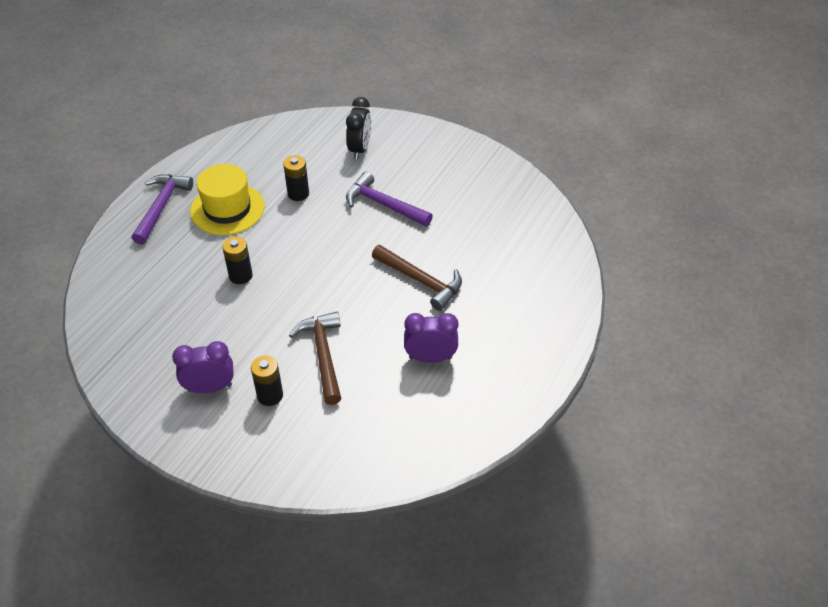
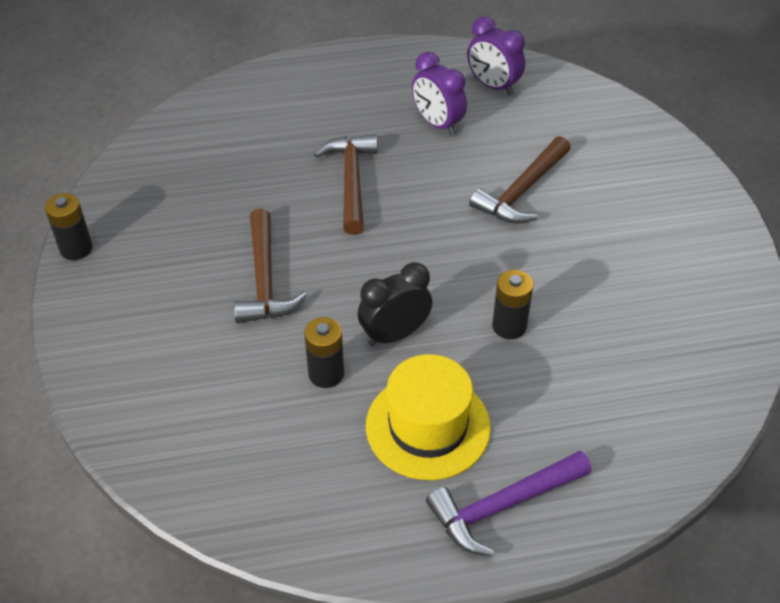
camera: 130 degrees left, 0 degrees up
purple clock [172,341,234,393] -> purple clock moved to [467,16,525,96]
black battery [251,356,283,406] -> black battery moved to [45,193,92,260]
black clock [346,97,371,160] -> black clock moved to [358,262,432,346]
purple hammer [346,172,433,227] -> brown hammer [234,208,307,323]

